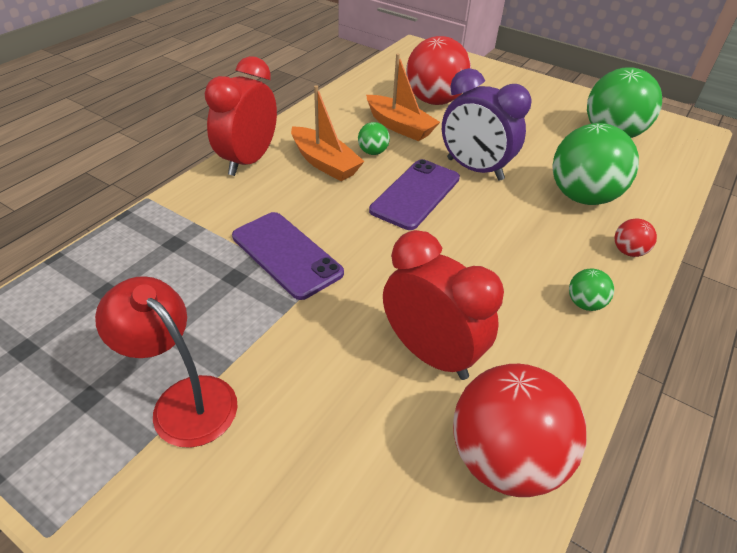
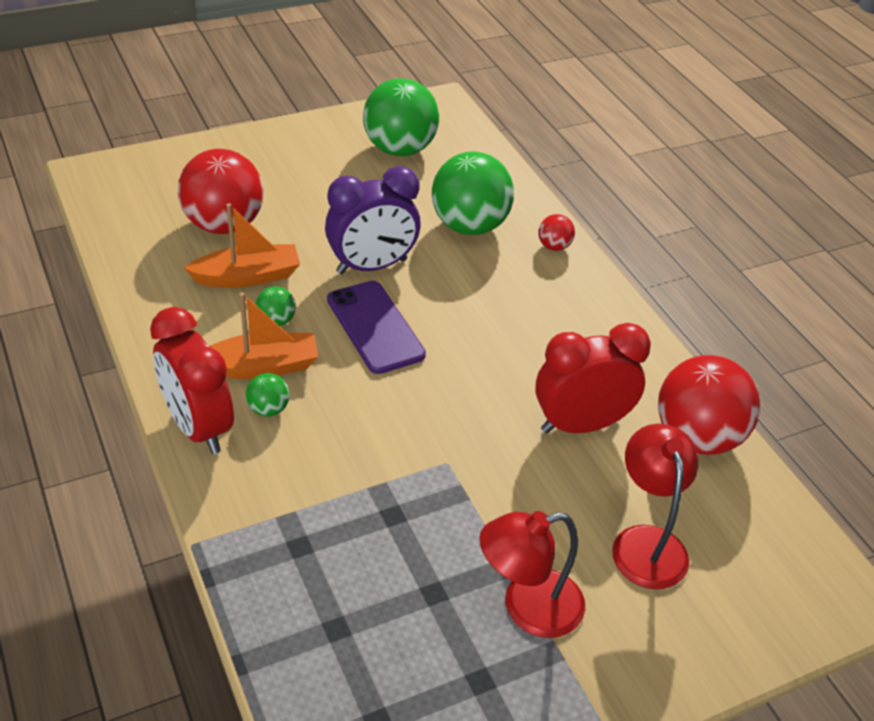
camera: 60 degrees left, 0 degrees up
purple phone [232,212,344,300] -> none
green ball [569,269,614,311] -> green ball moved to [246,373,290,417]
none -> red lamp [612,424,699,589]

